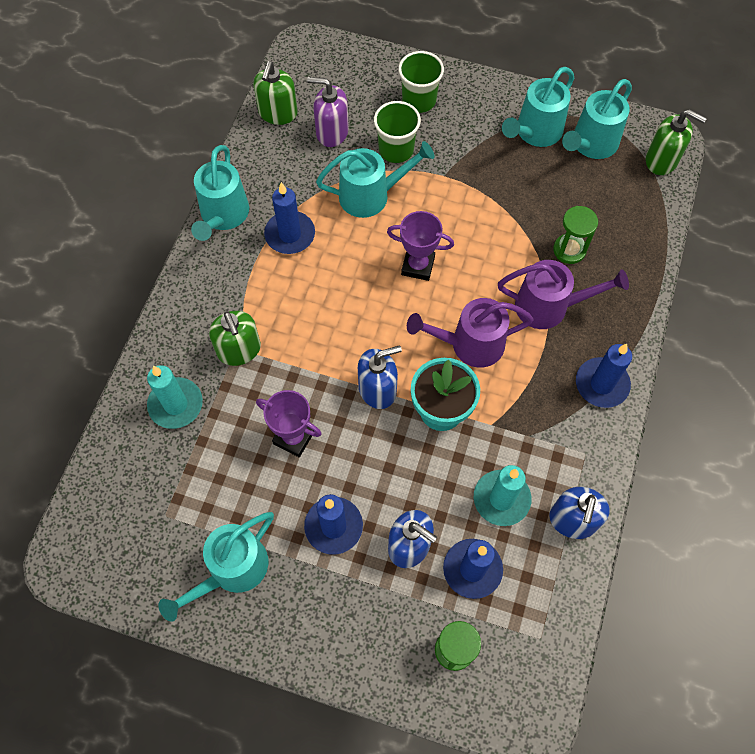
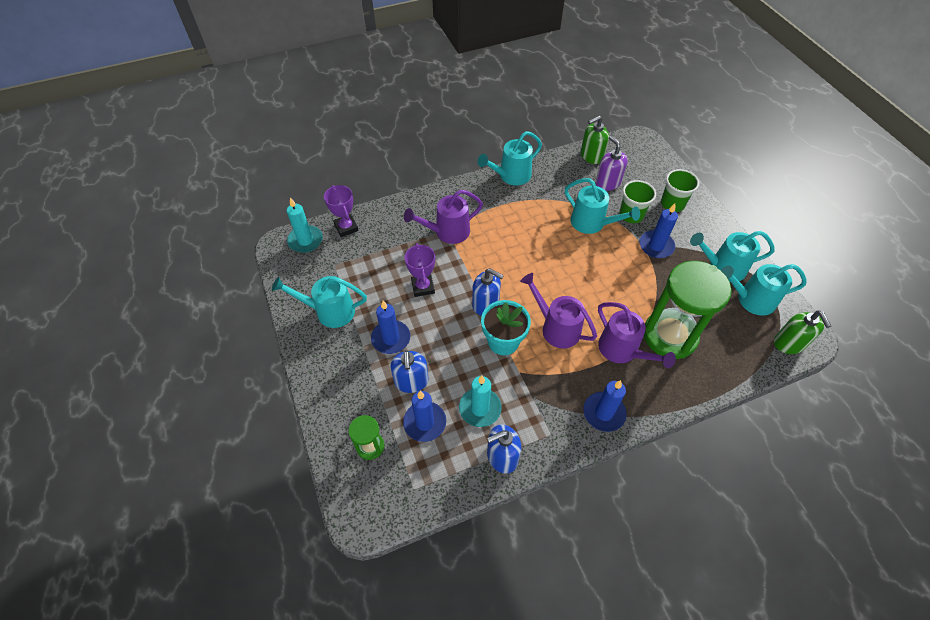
camera: 50 degrees right, 10 degrees down
turquoise candle [147,365,203,429] -> turquoise candle moved to [287,197,323,253]
green soap dispenser [209,311,261,366] -> purple watering can [404,190,483,244]
blue candle [264,182,315,254] -> blue candle moved to [639,203,678,258]
purple trophy [387,211,454,281] -> purple trophy moved to [324,185,359,237]
green hourglass [553,206,598,264] -> green hourglass [644,261,732,359], size x2.14

